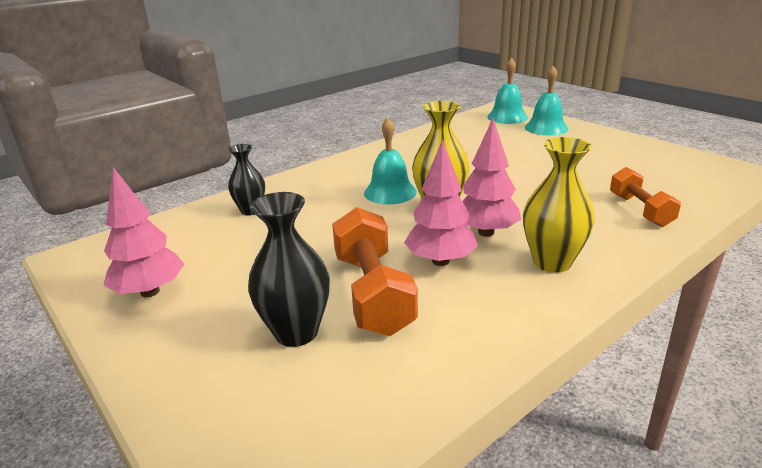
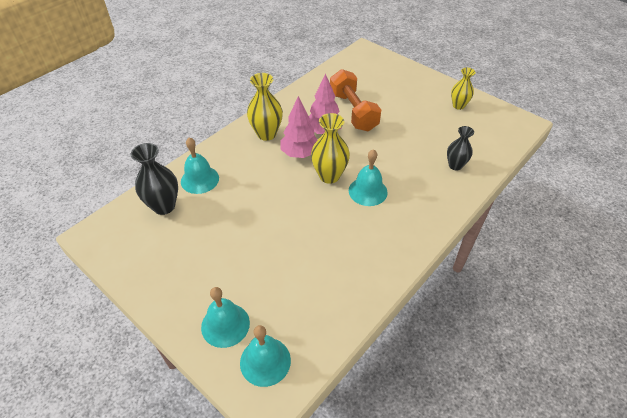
camera: 170 degrees right, 20 degrees up
pink tree [103,167,184,297] -> yellow vase [451,68,476,110]
black vase [248,192,330,347] -> black vase moved to [131,143,178,215]
orange dumbbell [610,167,681,227] -> turquoise bell [181,137,219,194]

